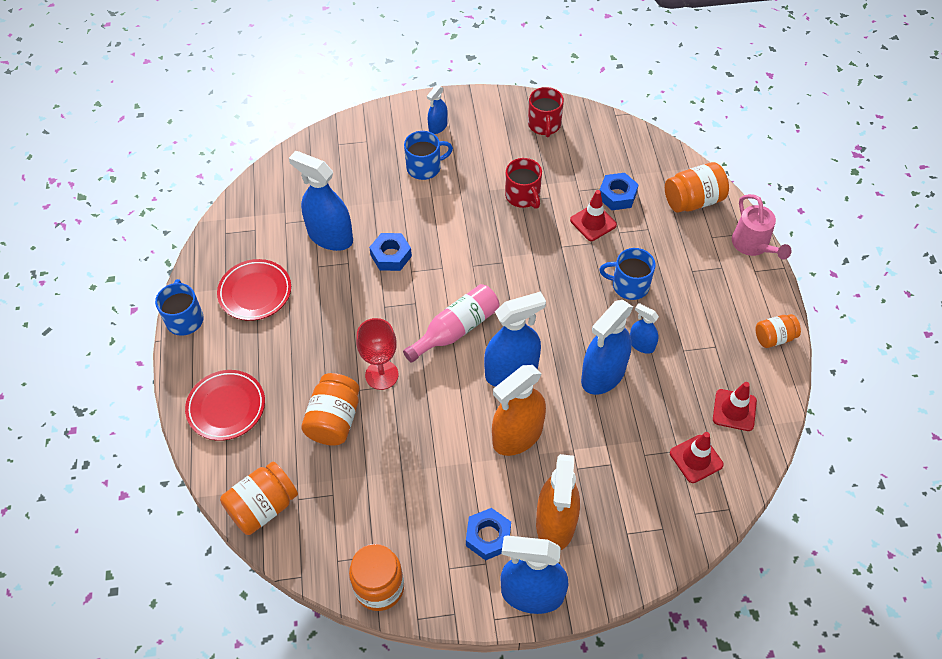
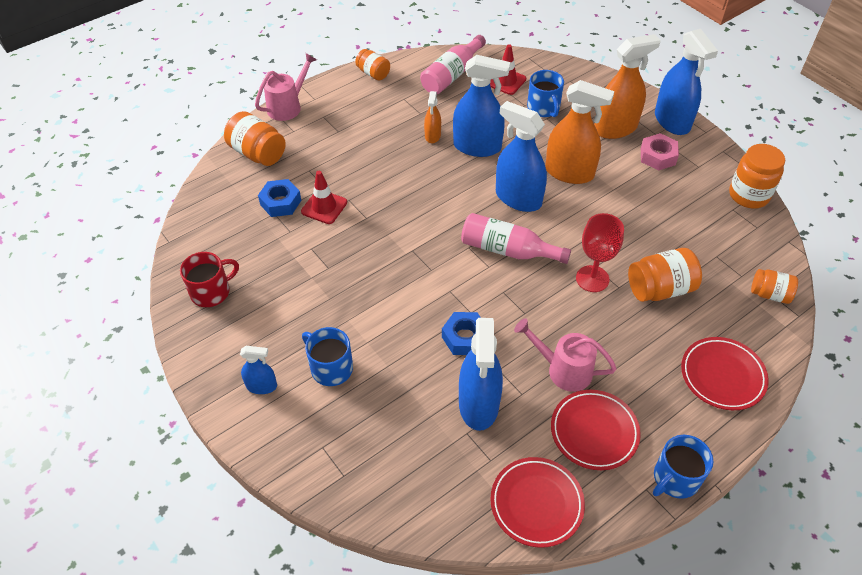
camera: 120 degrees left, 5 degrees down
orange jar [220,461,298,535] -> orange jar [751,269,798,304], size x0.63
blue nut [466,508,511,560] -> pink nut [641,133,679,170]
red mug [505,158,542,209] -> none
blue mug [599,248,655,300] -> blue mug moved to [527,70,564,117]
blue spray bottle [630,303,659,354] -> orange spray bottle [424,91,441,143]
red traffic cone [713,382,757,431] -> pink bottle [420,35,486,94]
none -> red plate [490,457,585,548]
none -> pink watering can [514,318,617,392]

